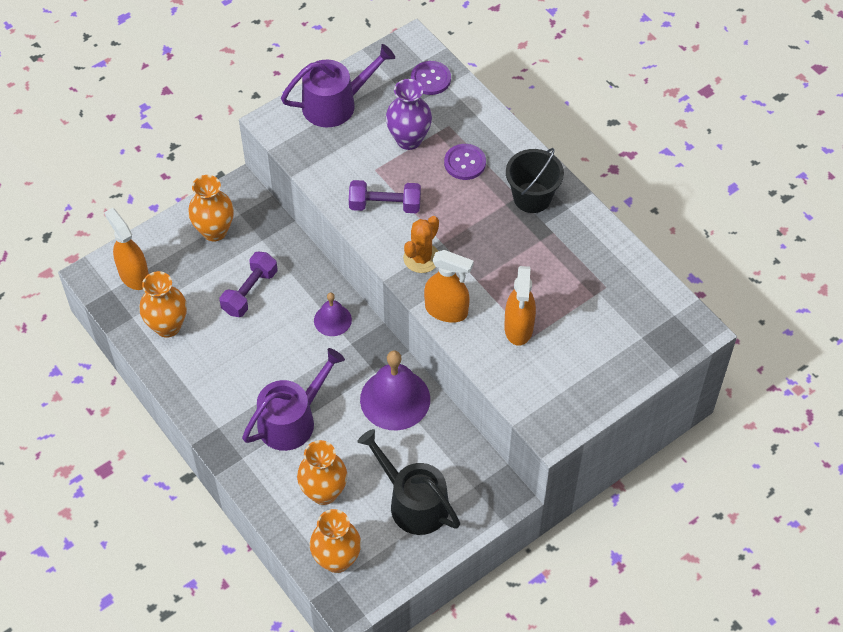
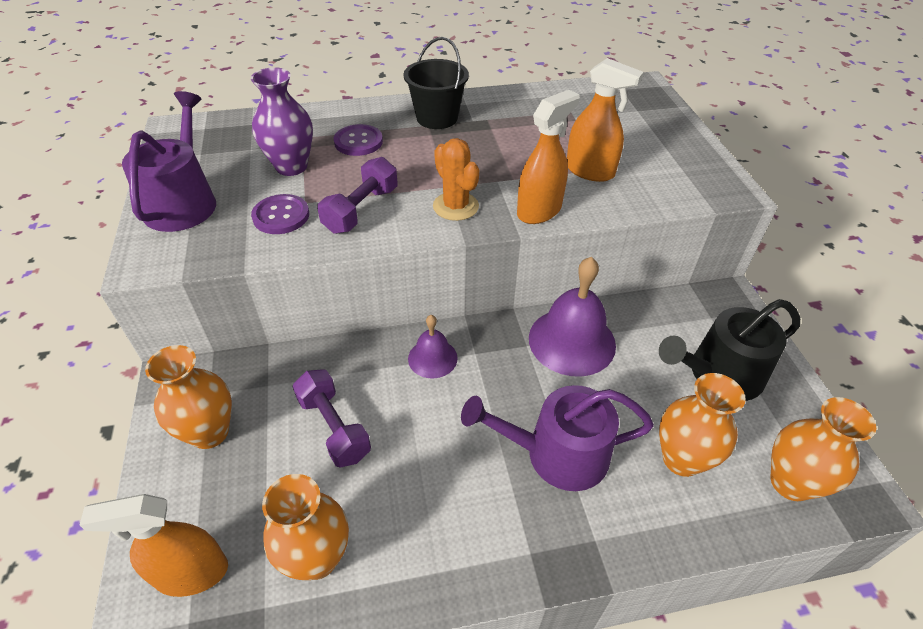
camera: 65 degrees left, 10 degrees down
purple watering can [242,348,345,451] -> purple watering can turned 75 degrees counterclockwise [461,385,654,491]
purple button [411,61,451,95] -> purple button moved to [251,194,309,234]

